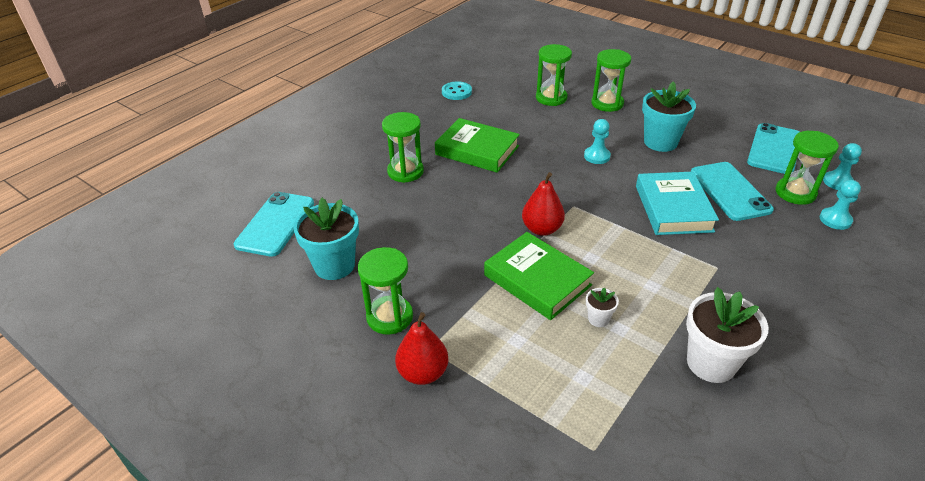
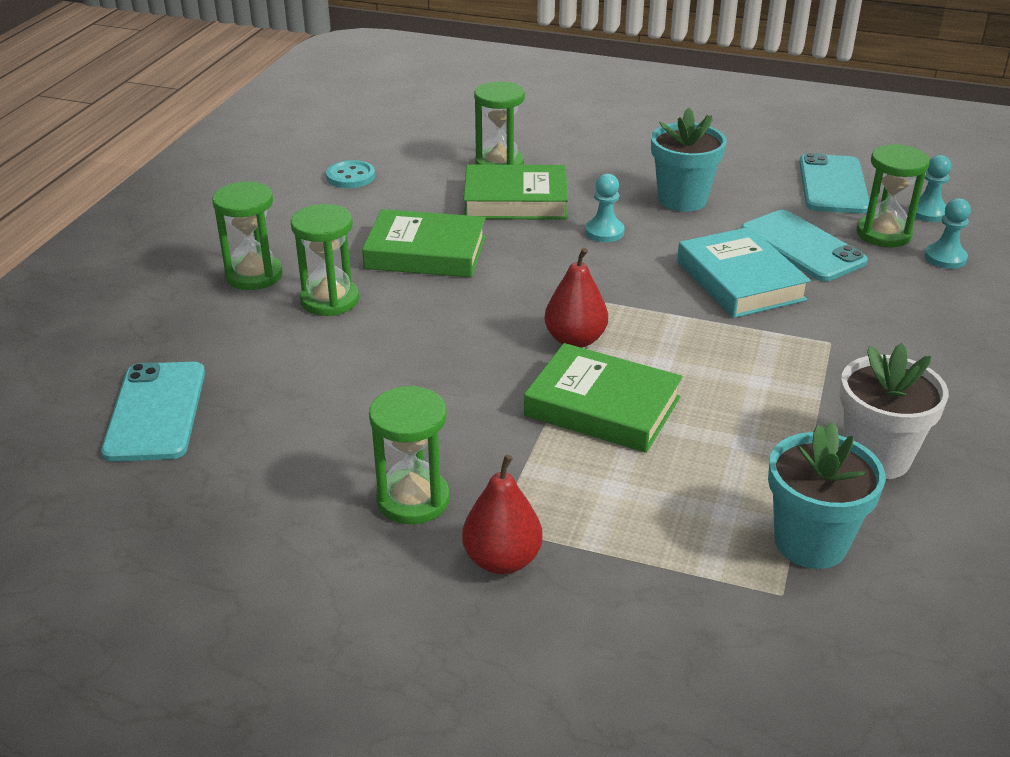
camera: 20 degrees left, 5 degrees down
turquoise flower pot [293,198,359,280] -> turquoise flower pot moved to [768,422,885,569]
white flower pot [586,287,619,327] -> none
green hourglass [592,49,631,112] -> green hourglass moved to [212,181,283,290]
none -> green book [464,164,568,220]

